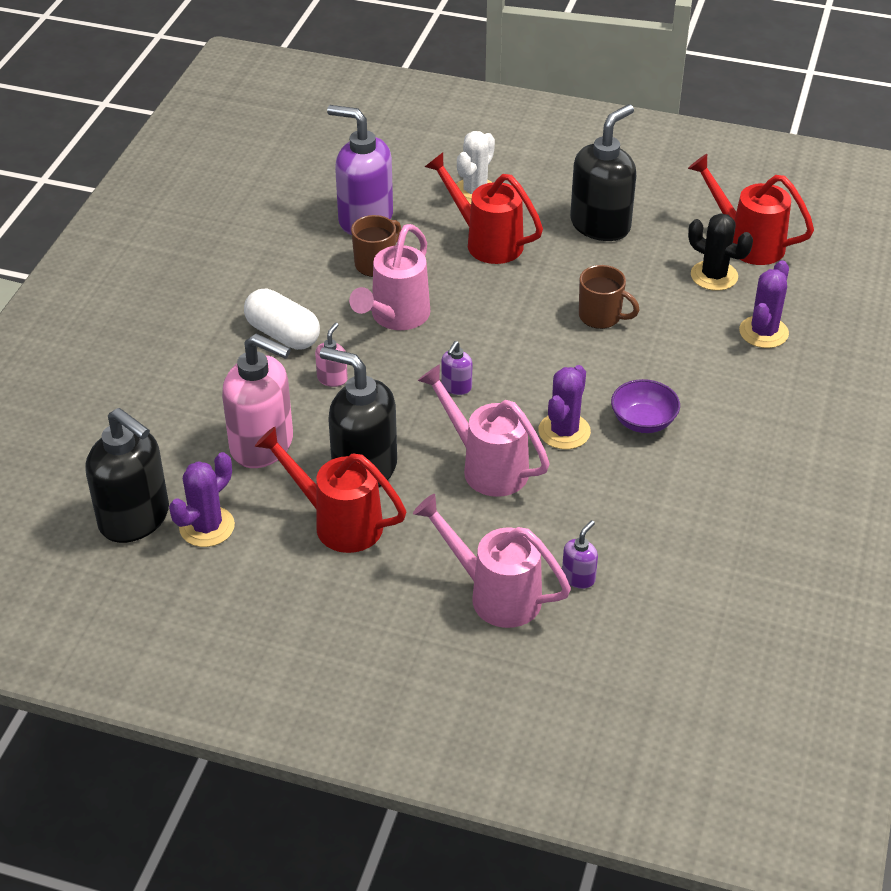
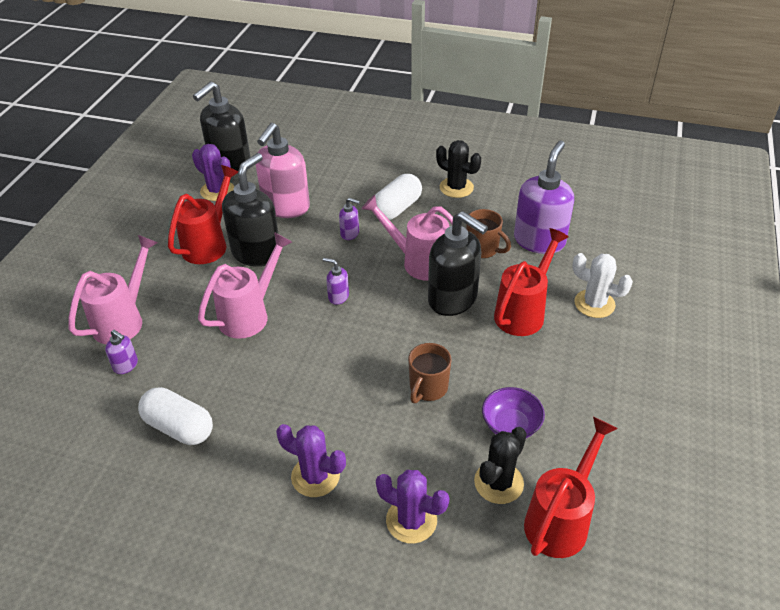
camera: 90 degrees right, 0 degrees up
pink soap dispenser [315,323,348,387] -> purple soap dispenser [339,198,360,240]
purple cactus [538,365,591,449] -> purple cactus moved to [276,424,346,497]
black soap dispenser [570,104,636,241] -> black soap dispenser moved to [428,211,488,316]
purple bowl [611,379,680,433] -> purple bowl moved to [482,387,545,438]
none -> white capsule [138,387,213,445]
none -> black cactus [436,140,481,198]

